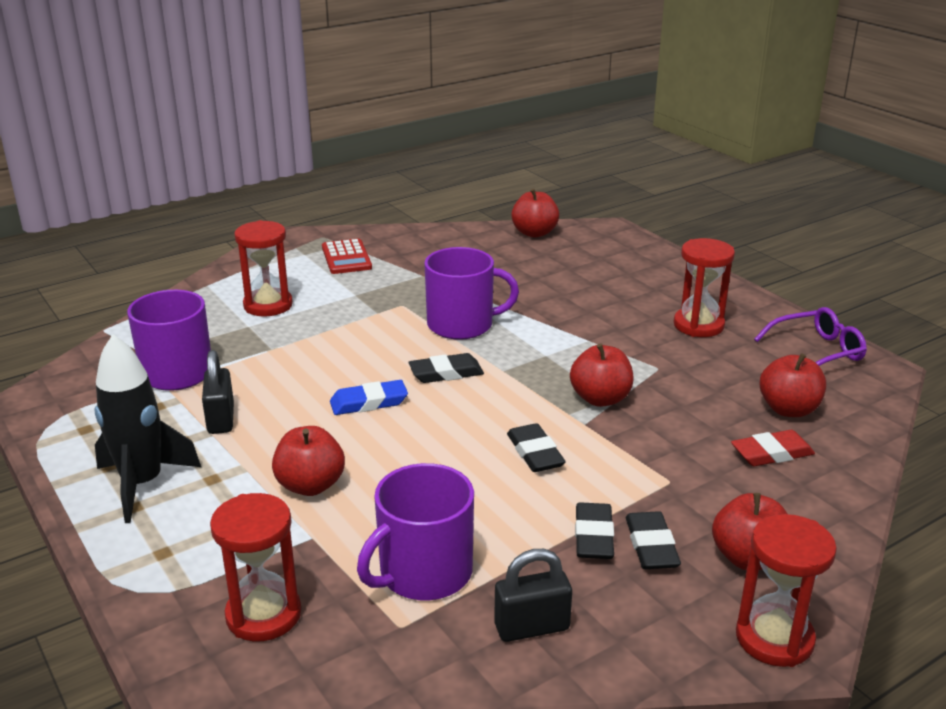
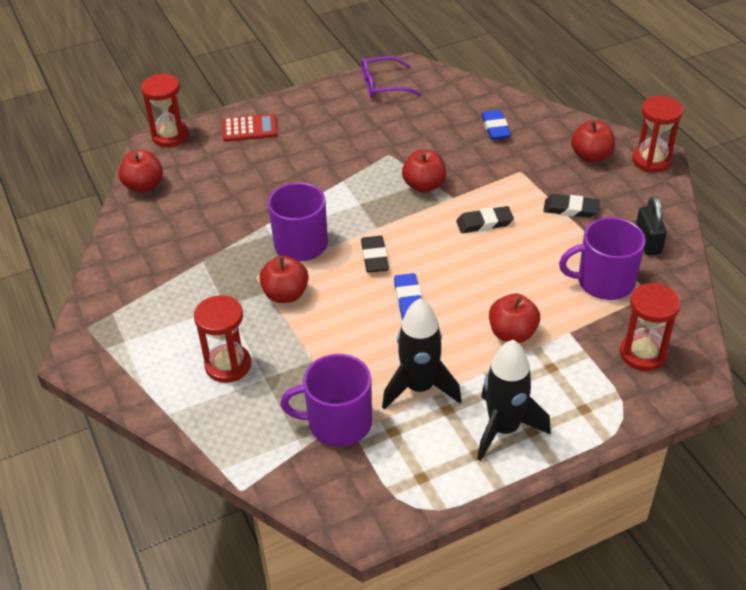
camera: 80 degrees left, 15 degrees up
black padlock [202,350,234,434] -> black rocket [382,298,462,410]
red calculator [322,239,372,274] -> red calculator moved to [222,114,277,142]
purple mug [357,463,474,601] -> purple mug turned 120 degrees clockwise [559,217,645,300]
black eraser [626,511,681,569] -> none
red hourglass [674,238,735,337] -> red hourglass moved to [141,73,189,147]
red eraser [731,430,815,466] -> blue eraser [481,110,511,140]
purple glasses [754,307,867,366] -> purple glasses turned 90 degrees counterclockwise [362,56,421,98]
red apple [760,353,826,417] -> red apple moved to [259,256,309,303]

